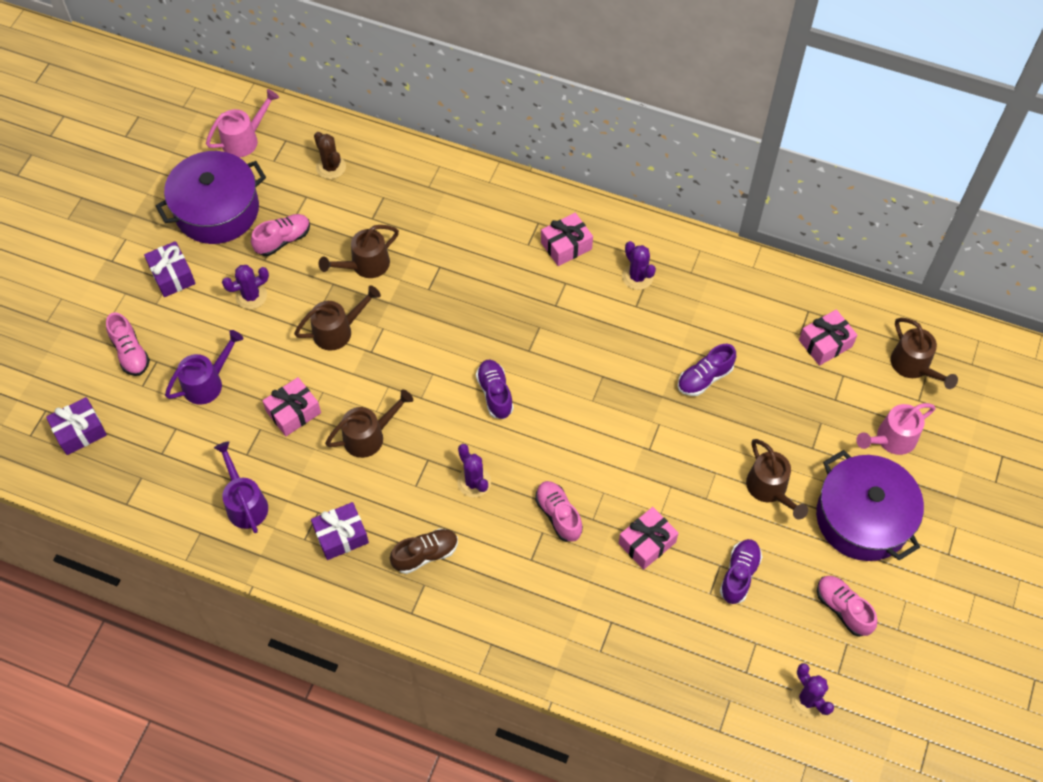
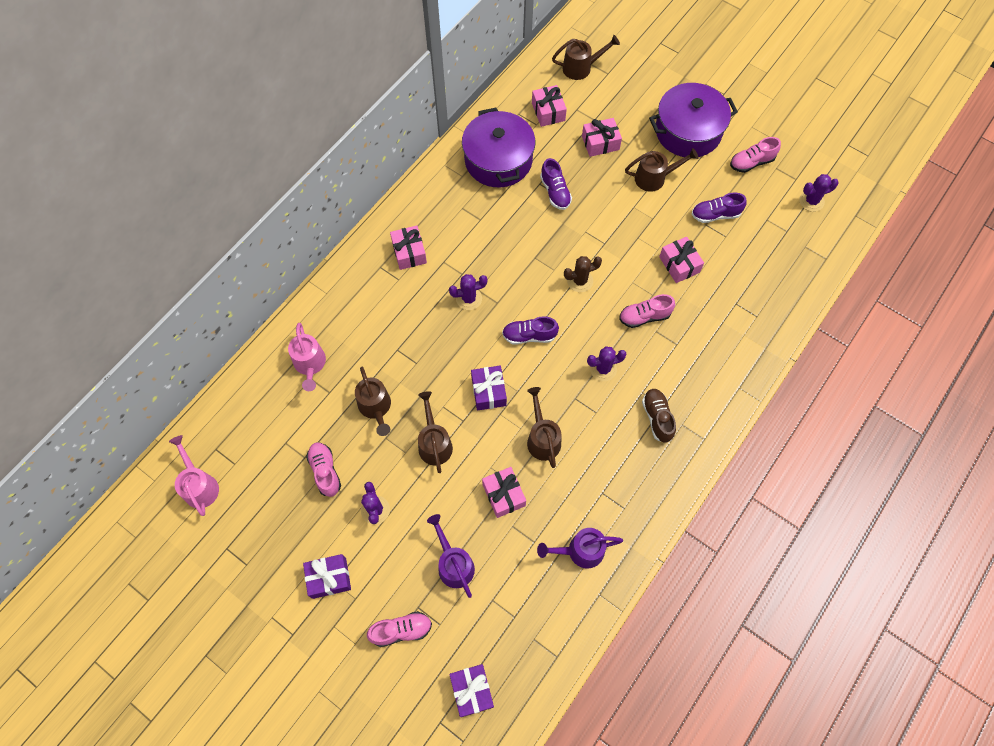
camera: 75 degrees left, 5 degrees up
purple pot [156,151,266,244] -> purple pot moved to [462,107,535,187]
purple gift [311,502,369,560] -> purple gift moved to [471,366,507,410]
brown cactus [314,132,346,179] -> brown cactus moved to [564,256,602,292]
purple cactus [622,241,656,290] -> purple cactus moved to [449,274,487,310]
purple shoe [720,539,762,604] -> purple shoe turned 45 degrees counterclockwise [692,193,747,223]
pink watering can [856,403,936,455] -> pink watering can moved to [288,323,326,391]
none -> pink gift [582,118,622,157]

